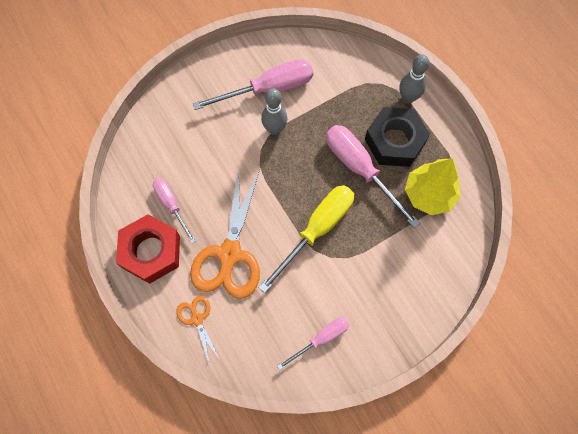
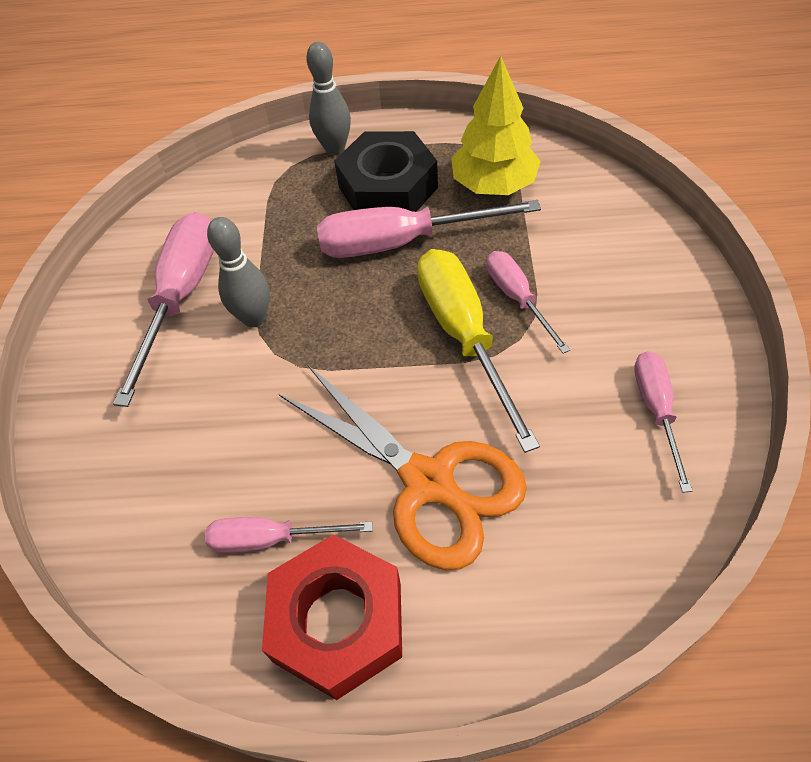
camera: 55 degrees left, 15 degrees down
orange scissors [176,296,220,366] -> none
none -> pink screwdriver [487,251,570,353]

